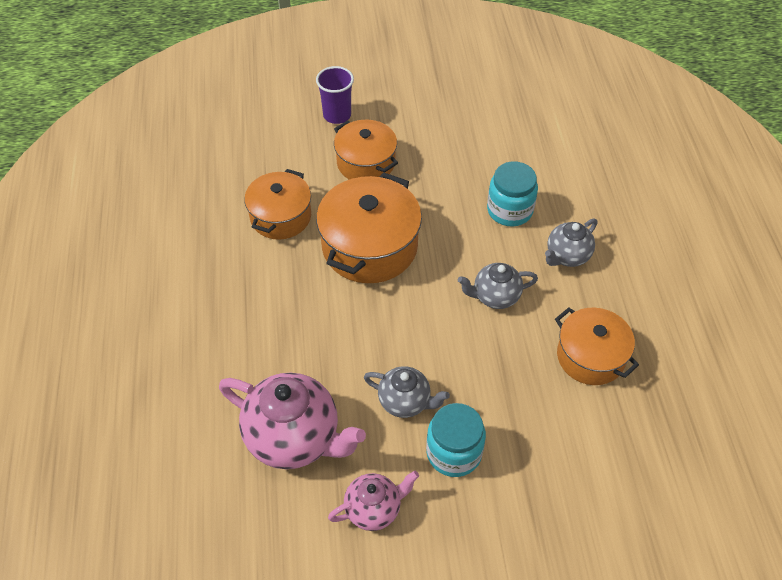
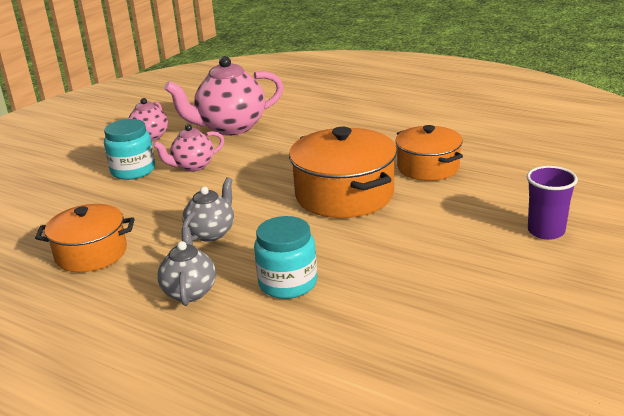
camera: 130 degrees right, 25 degrees down
orange pot [334,120,398,180] -> none
grey teapot [364,366,450,418] -> pink teapot [153,124,224,172]

